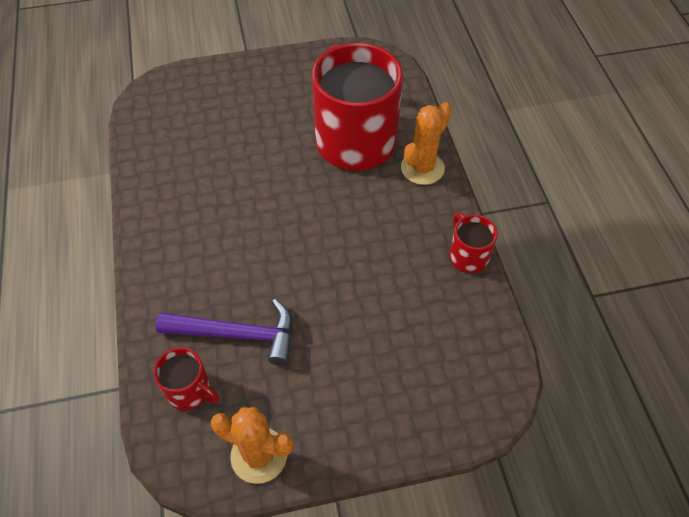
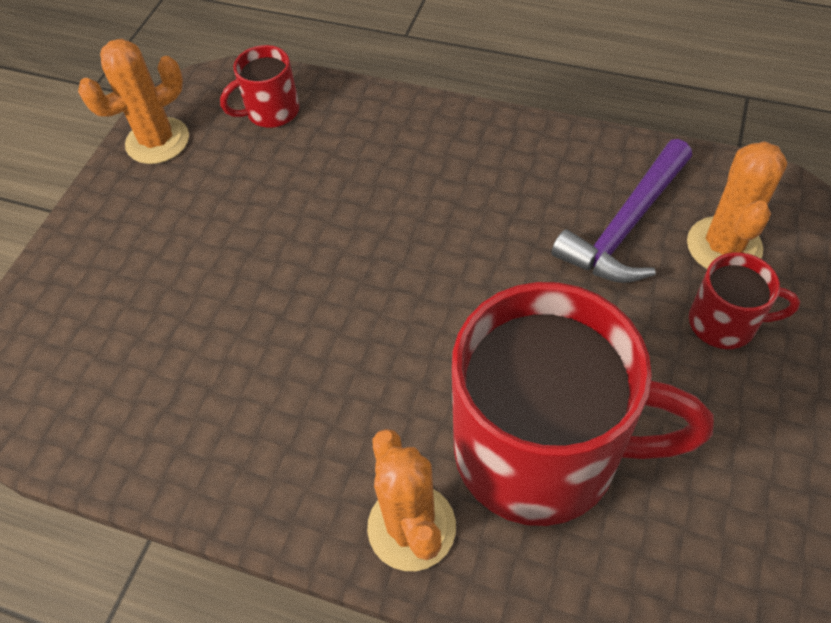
camera: 125 degrees right, 0 degrees up
purple hammer [156,299,293,366] -> purple hammer moved to [551,139,692,283]
red mug [449,213,498,273] -> red mug moved to [689,252,800,349]
none -> orange cactus [687,141,787,269]

